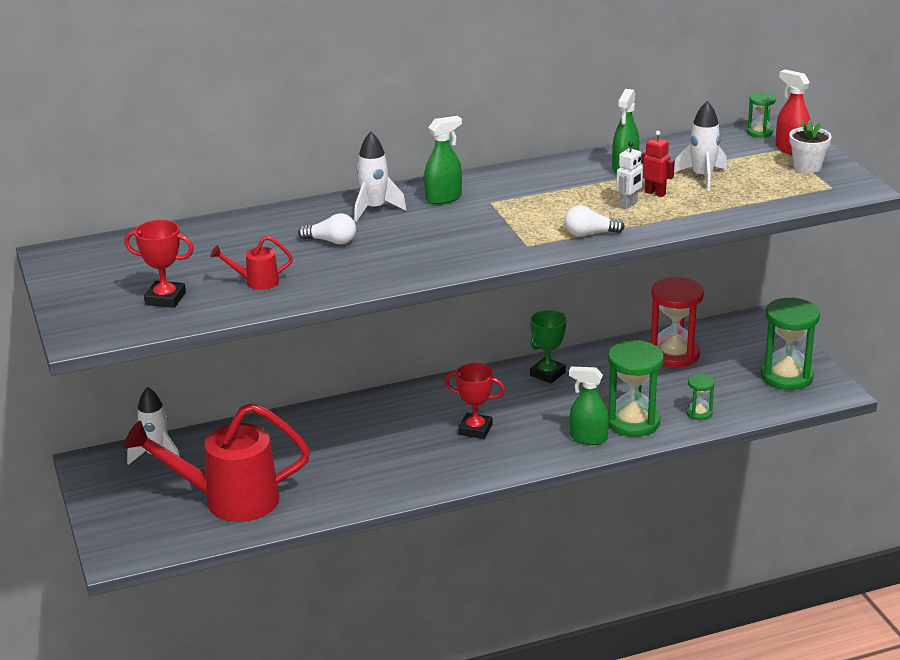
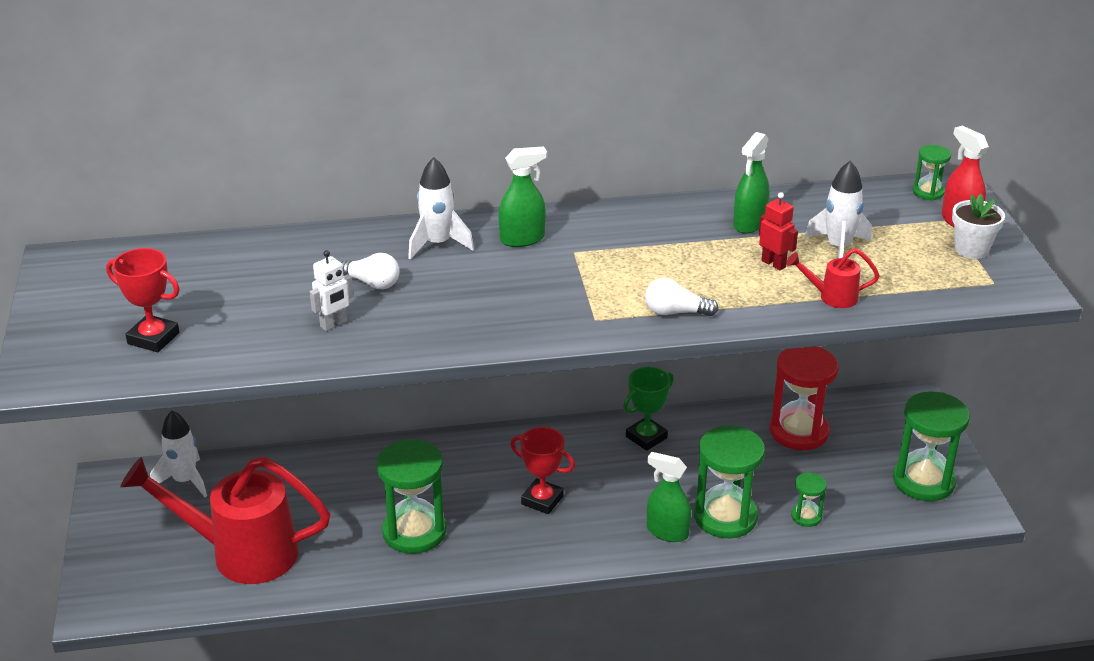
camera: 10 degrees right, 5 degrees up
red watering can [210,236,293,290] -> red watering can moved to [786,248,880,308]
white robot [616,142,643,209] -> white robot moved to [310,250,354,331]
none -> green hourglass [376,439,447,554]

